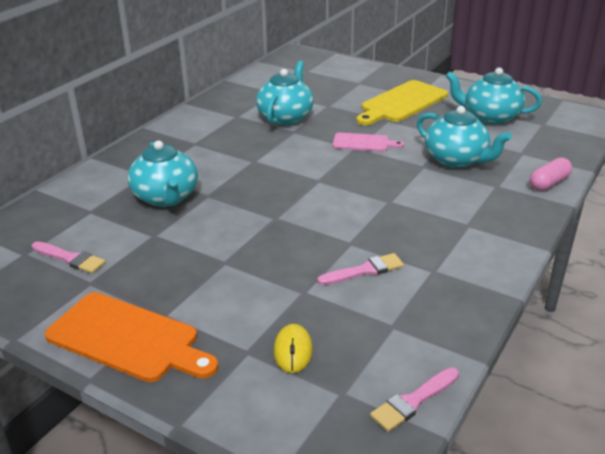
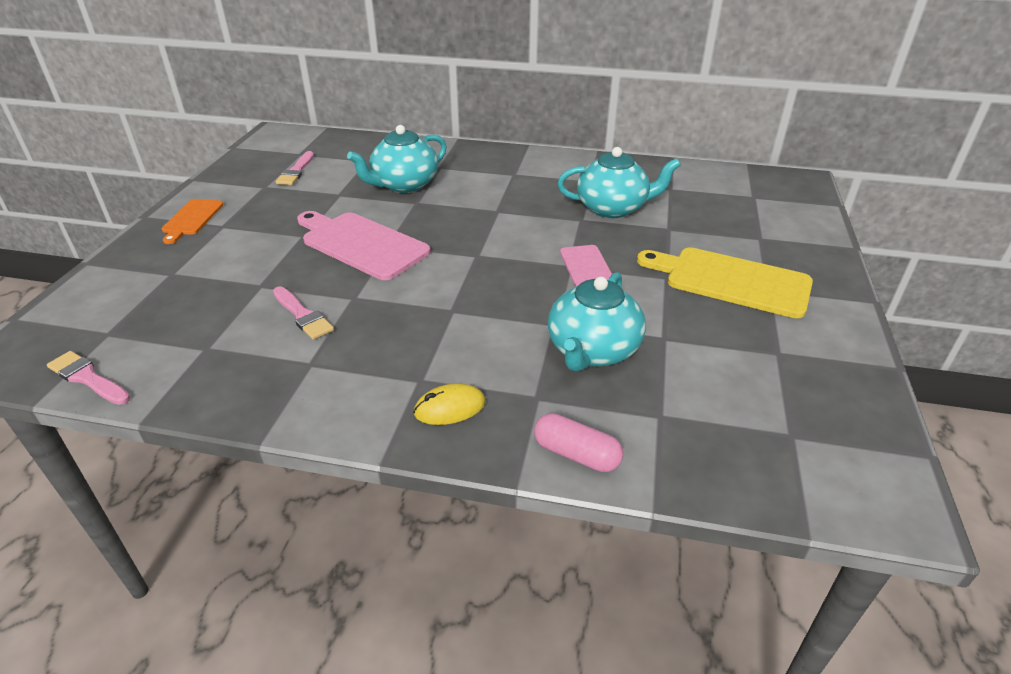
camera: 70 degrees right, 5 degrees up
orange cutting board [45,292,218,382] -> orange cutting board [161,199,223,244], size x0.56
yellow mouse [274,324,313,373] -> yellow mouse moved to [413,383,485,425]
turquoise teapot [446,68,542,124] -> none
none -> pink cutting board [297,211,431,280]

